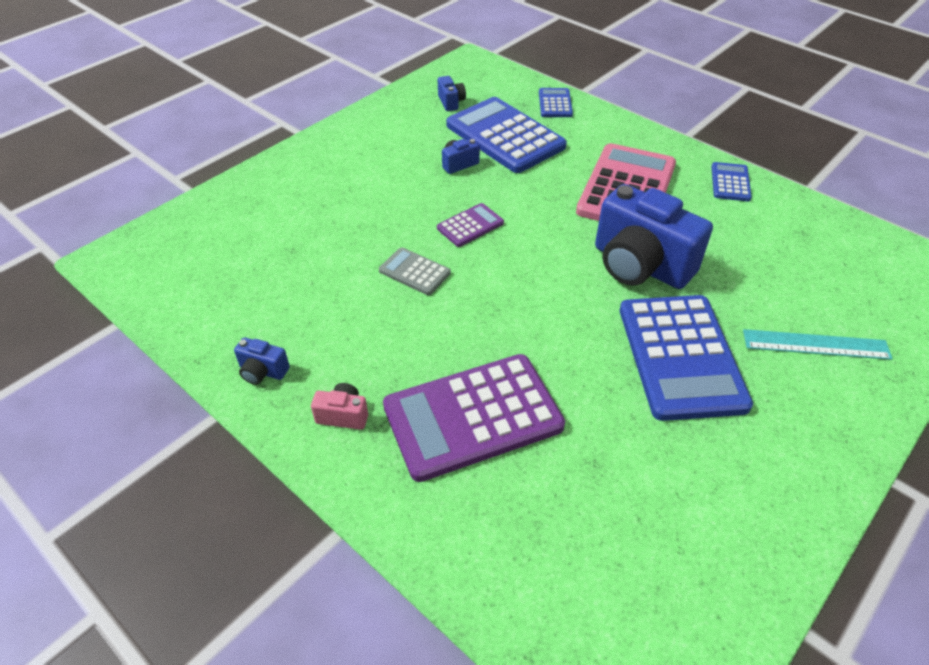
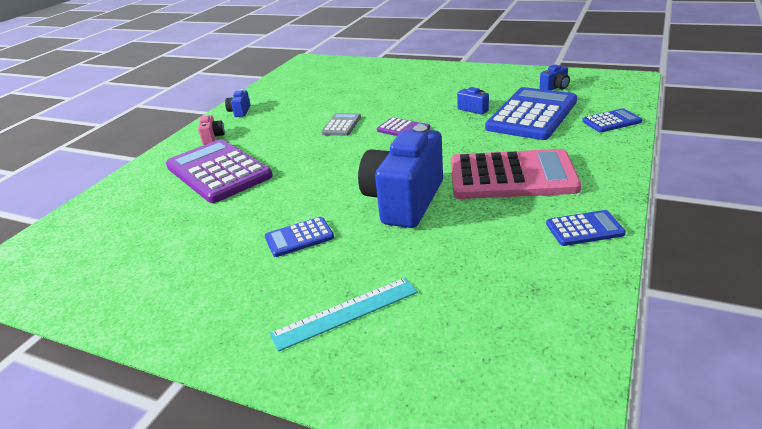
camera: 75 degrees right, 15 degrees down
blue calculator [620,295,753,421] -> blue calculator [265,217,334,257], size x0.47
turquoise ruler [743,329,893,360] -> turquoise ruler turned 75 degrees clockwise [269,278,418,352]

